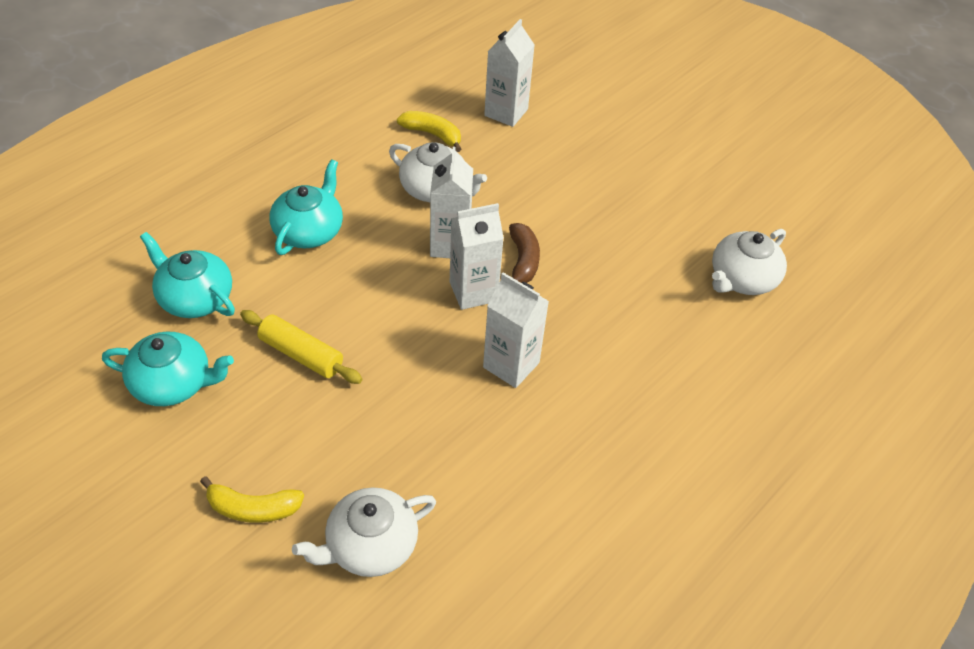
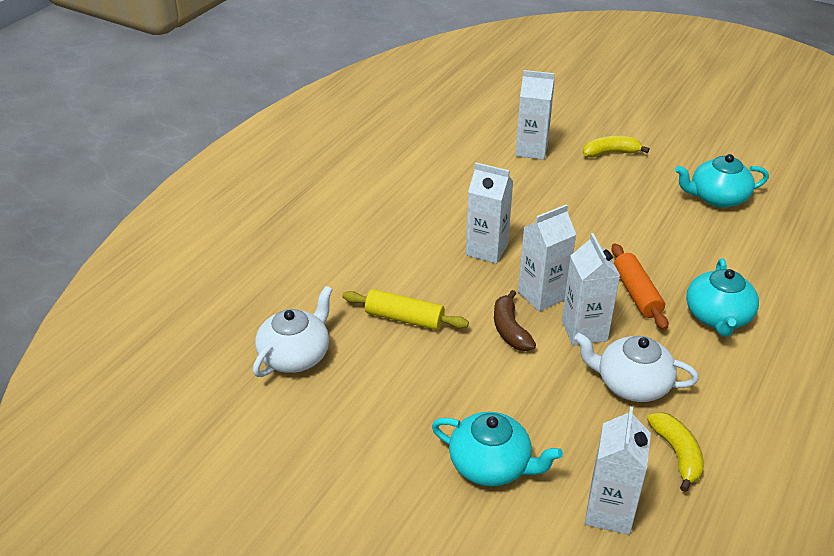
camera: 170 degrees right, 10 degrees down
turquoise teapot [140,232,235,318] -> turquoise teapot moved to [432,412,563,486]
yellow rolling pin [240,310,362,384] -> yellow rolling pin moved to [342,289,469,330]
white teapot [292,487,436,577] -> white carton [515,70,555,160]
yellow banana [397,111,461,152] -> yellow banana turned 120 degrees counterclockwise [647,412,704,492]
none -> orange rolling pin [611,243,668,330]

